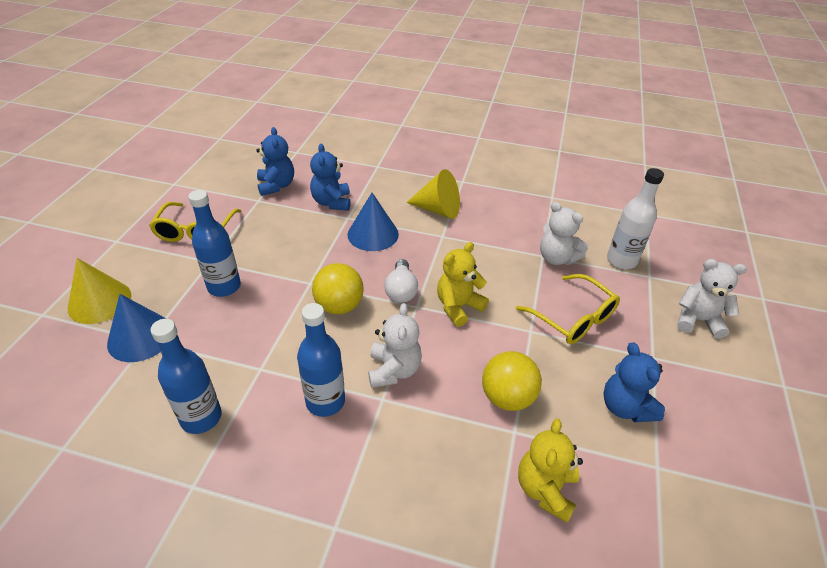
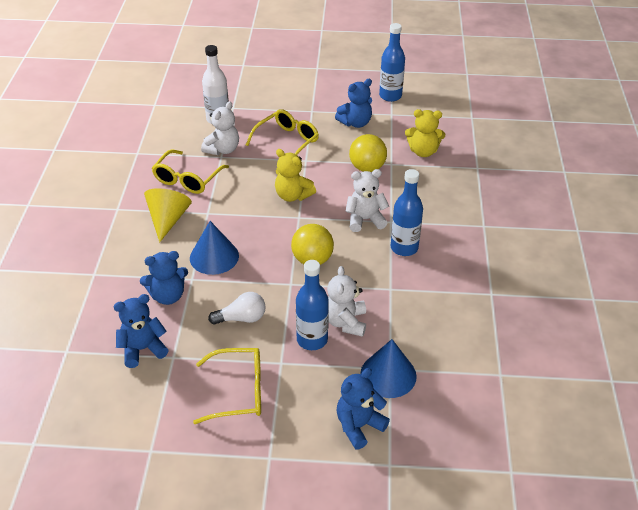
camera: 100 degrees left, 0 degrees up
yellow cone [68,258,131,324] -> blue teddy bear [336,368,390,450]
blue bottle [150,319,222,434] -> blue bottle moved to [379,23,405,102]
white light bulb [384,259,418,303] -> white light bulb moved to [208,292,266,325]
white teddy bear [677,259,747,339] -> white teddy bear moved to [327,266,366,337]
none -> yellow glasses [152,150,229,194]

